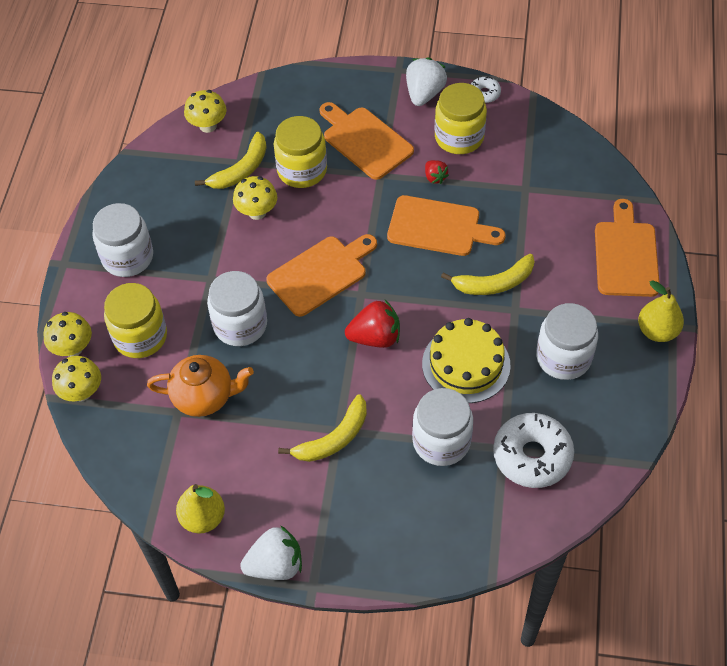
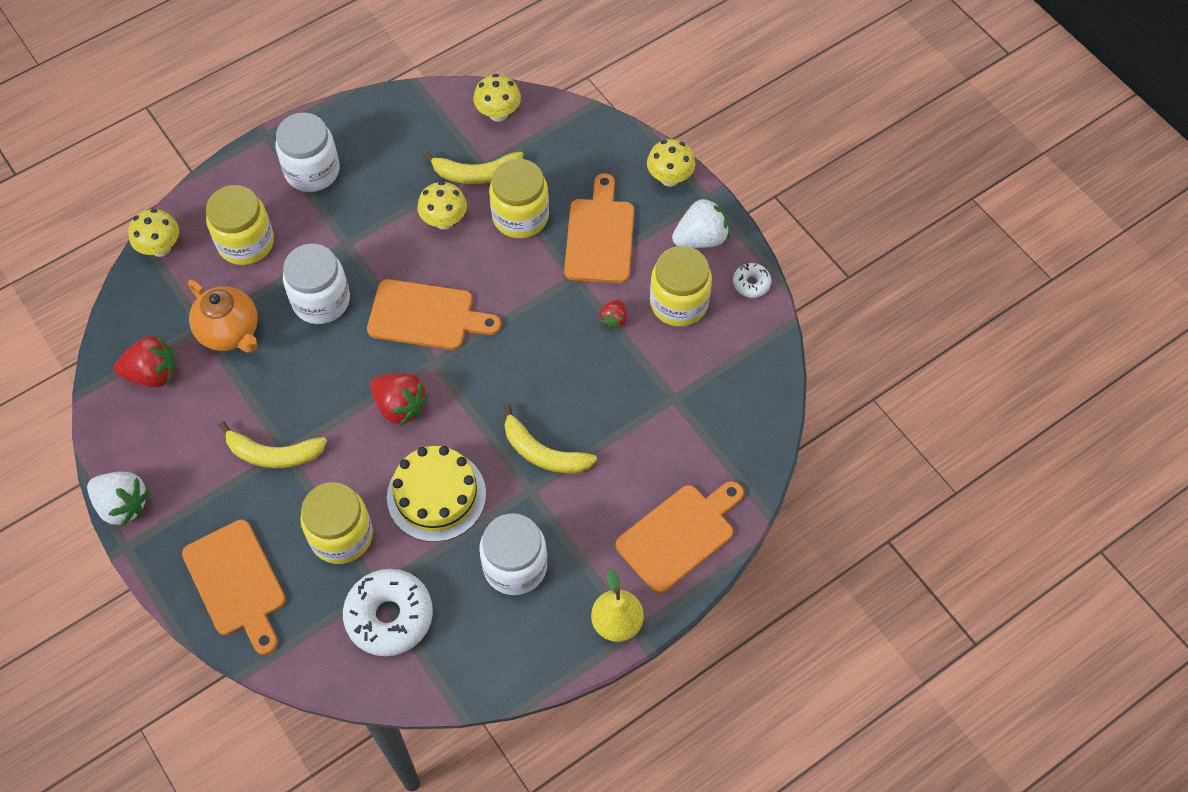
camera: 45 degrees right, 5 degrees up
yellow mushroom [43,312,92,357] -> yellow mushroom moved to [647,139,695,186]
yellow pear [176,484,225,534] -> none
orange cutting board [387,195,505,256] -> orange cutting board moved to [182,519,286,655]
white jar [412,388,473,466] -> yellow jar [300,482,373,564]
none -> red strawberry [114,334,177,387]

